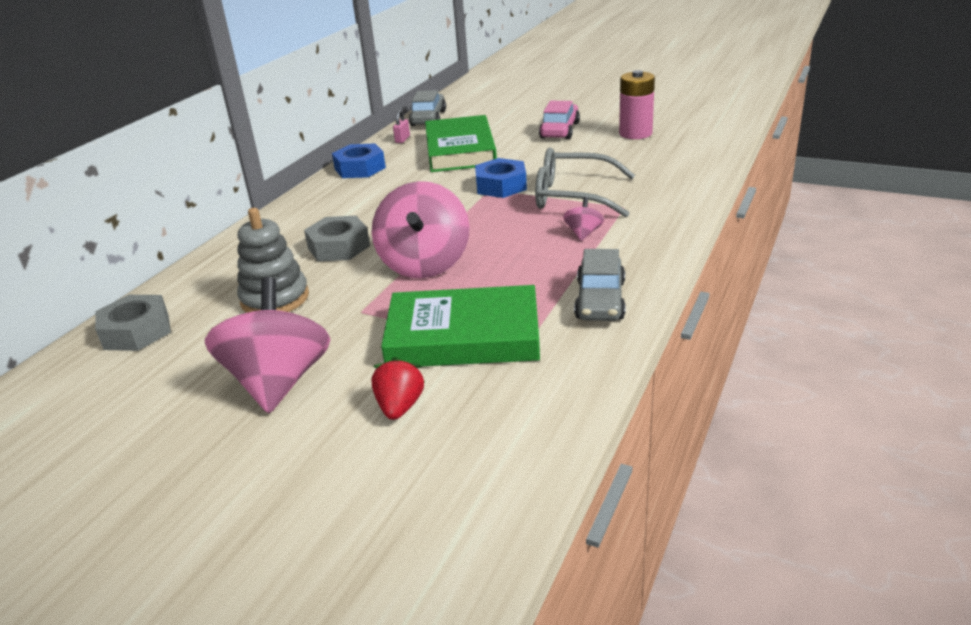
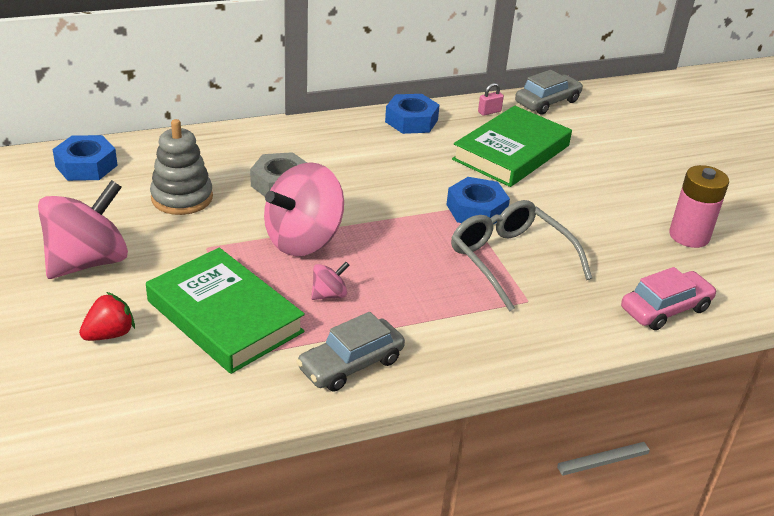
camera: 40 degrees right, 5 degrees up
grey nut [95,295,171,351] -> blue nut [52,135,118,181]
pink car [539,101,580,139] -> pink car moved to [621,267,717,330]
pink spinning top [563,197,604,241] -> pink spinning top moved to [311,262,350,300]

